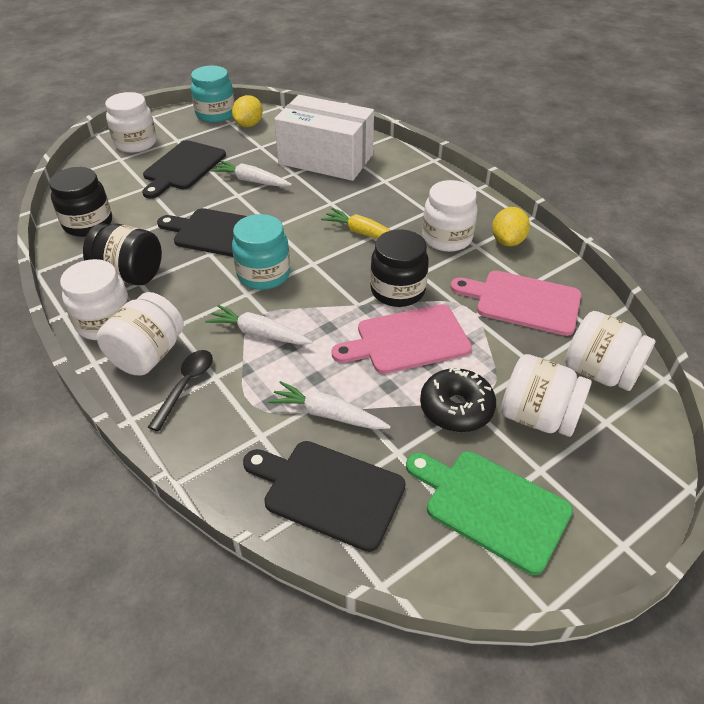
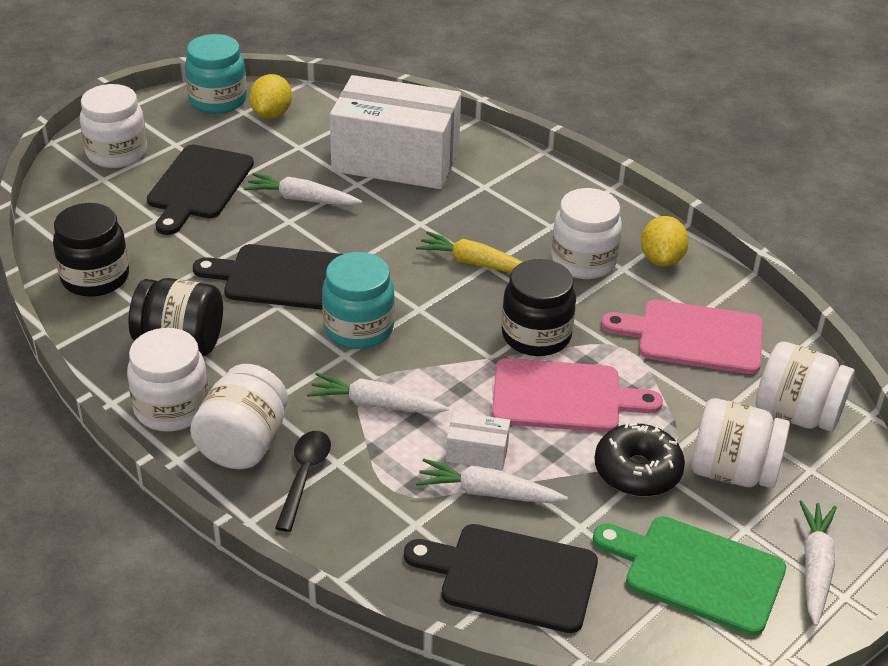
camera: 10 degrees left, 5 degrees down
pink cutting board [332,304,472,374] -> pink cutting board turned 150 degrees counterclockwise [492,358,663,432]
none -> white box [446,411,510,470]
none -> white carrot [799,500,837,626]

